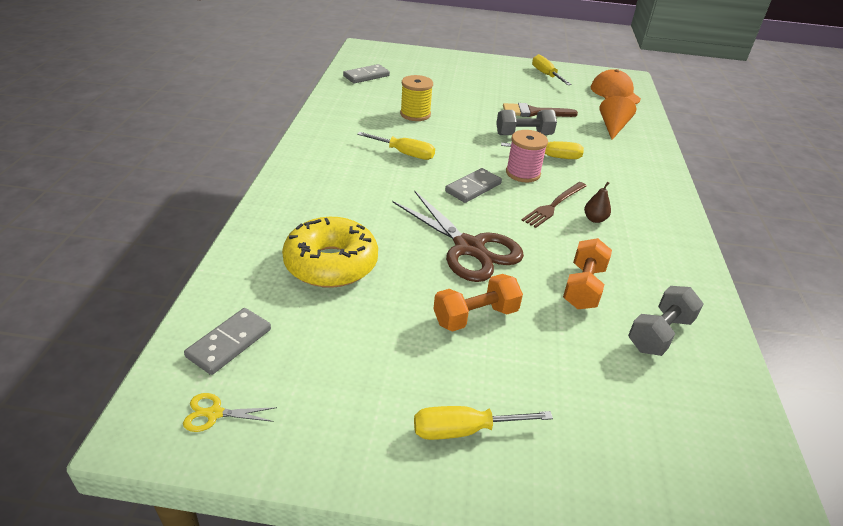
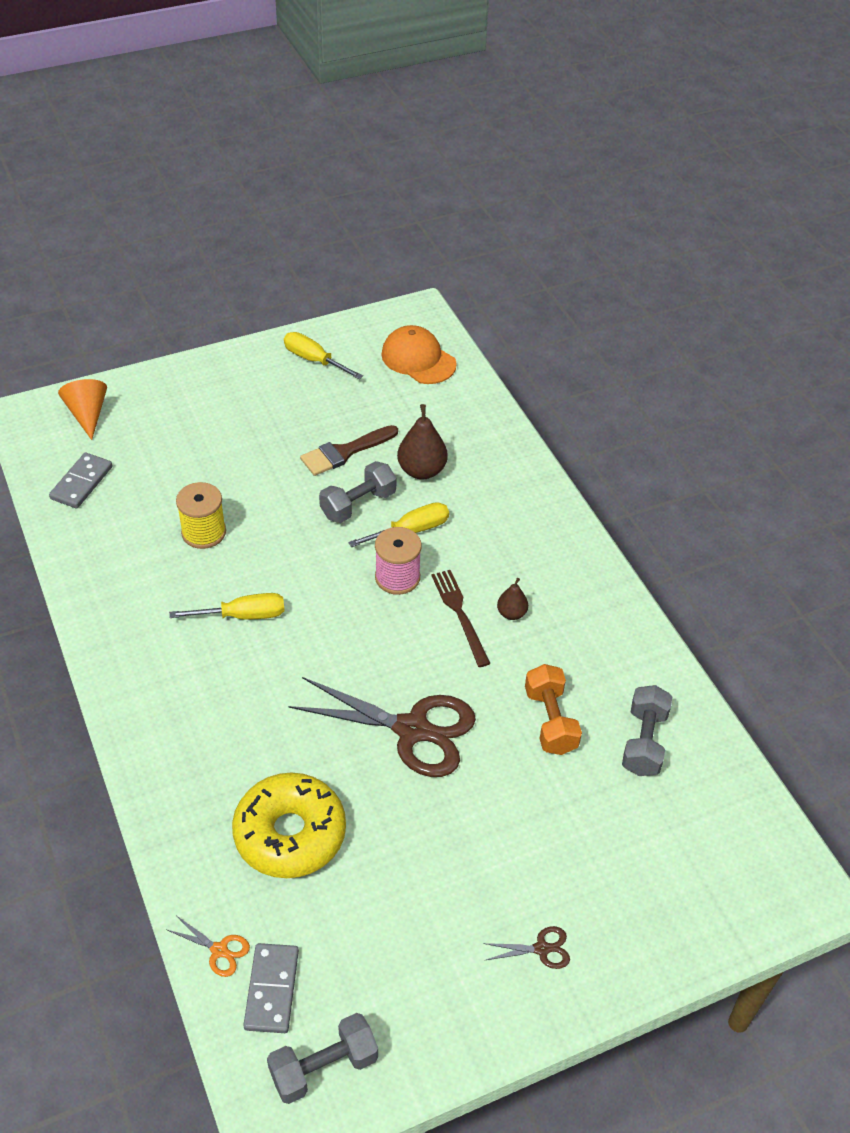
camera: 30 degrees left, 10 degrees up
yellow scissors [183,393,277,432] -> grey dumbbell [267,1013,378,1104]
yellow screwdriver [414,406,553,440] -> brown scissors [483,926,570,969]
orange dumbbell [433,274,523,332] -> none
grey domino [445,168,502,203] -> none
brown fork [522,182,587,228] -> brown fork turned 150 degrees clockwise [431,570,491,667]
orange cone [599,96,636,140] -> orange cone moved to [58,379,107,440]
none -> orange scissors [167,916,250,977]
none -> brown pear [397,404,448,480]

